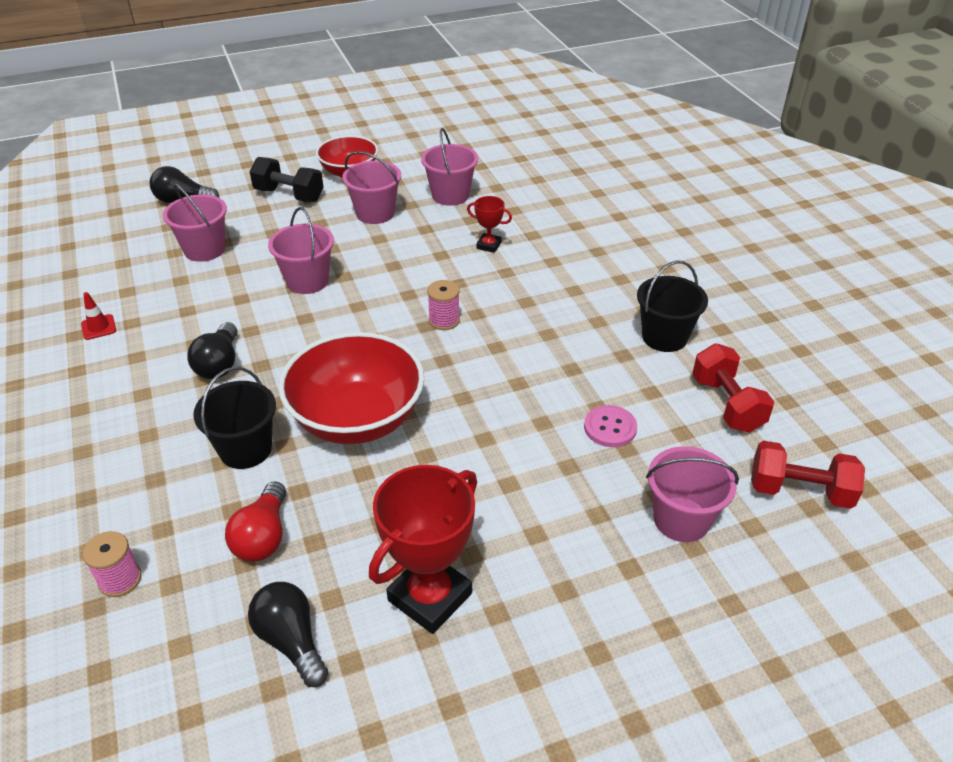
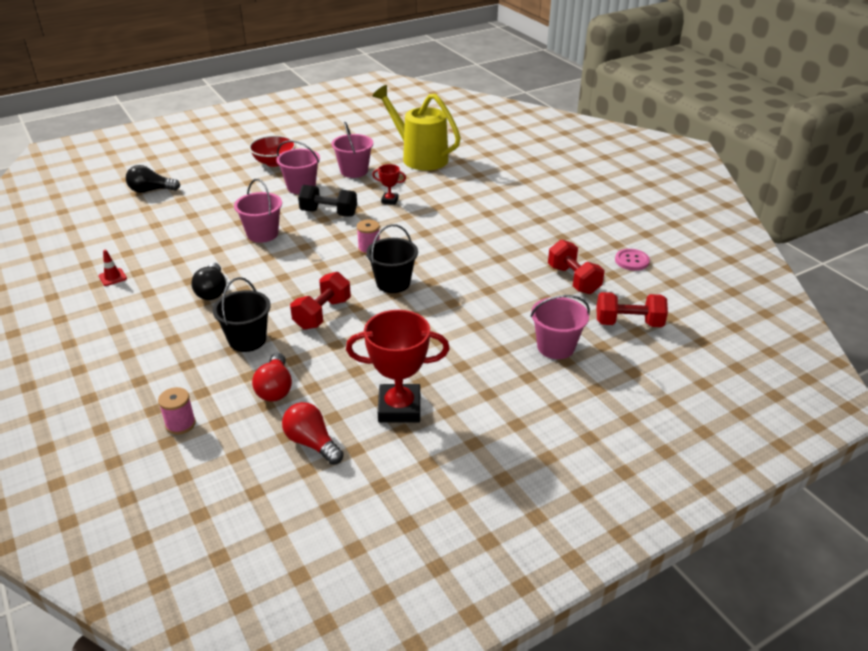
camera: 10 degrees left, 5 degrees down
pink bucket [163,183,227,262] -> none
black light bulb [248,582,328,687] -> red light bulb [282,402,344,465]
black dumbbell [250,157,323,202] -> black dumbbell moved to [298,185,357,217]
red bowl [278,332,424,444] -> red dumbbell [290,272,351,330]
red trophy [369,465,477,634] -> red trophy turned 60 degrees clockwise [346,310,450,423]
pink button [584,405,637,447] -> pink button moved to [615,249,650,271]
black bucket [637,261,708,352] -> black bucket moved to [366,224,418,293]
none -> yellow watering can [373,85,461,171]

